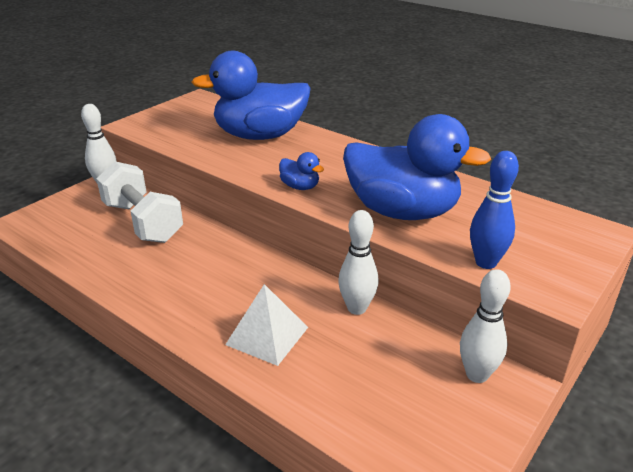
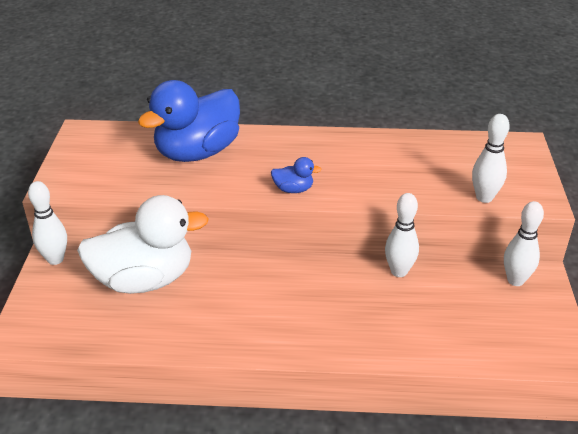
camera: 35 degrees left, 5 degrees up
white dumbbell [96,161,183,243] -> white duck [77,195,209,294]
white pyramid [225,284,308,366] -> none
blue duck [343,114,491,220] -> none
blue bowling pin [470,151,519,269] -> white bowling pin [472,114,510,203]

